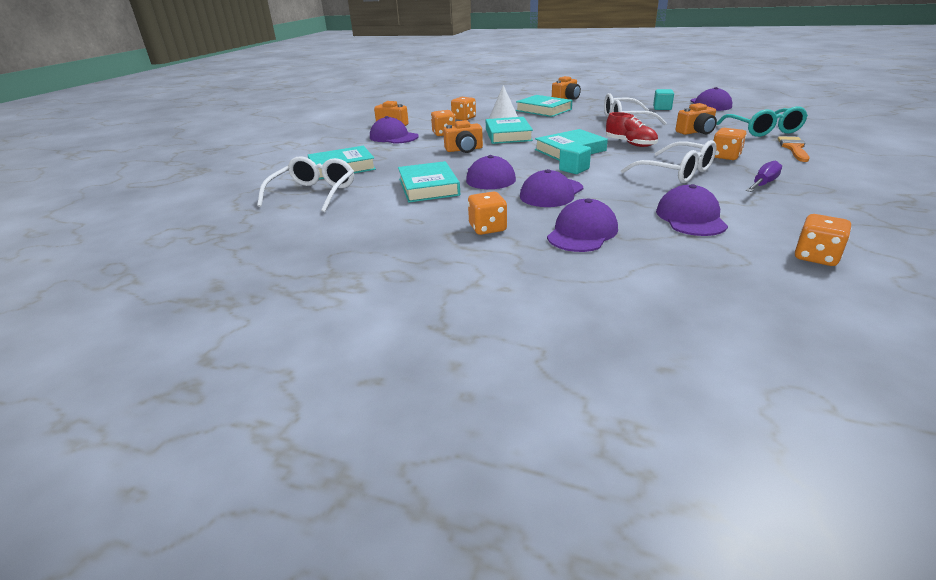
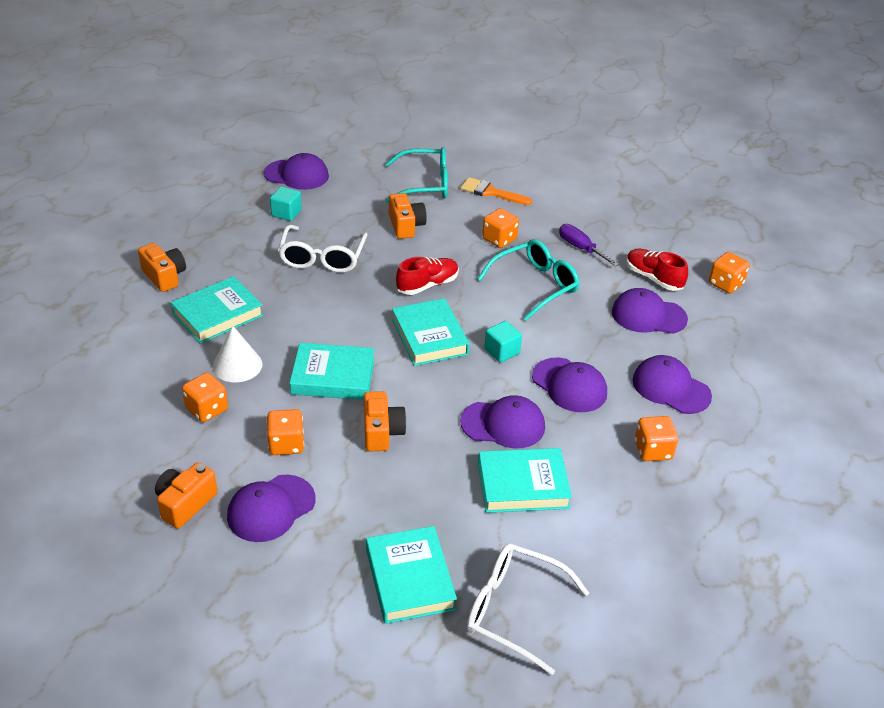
camera: 85 degrees left, 10 degrees up
white glasses [621,140,716,183] -> turquoise glasses [478,239,580,321]
none -> red shoe [626,249,688,291]

